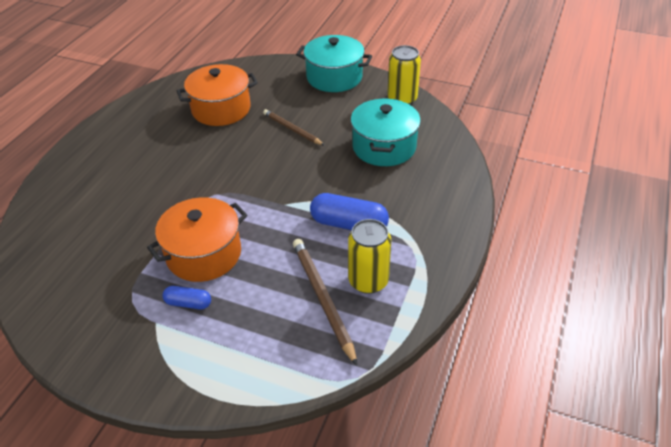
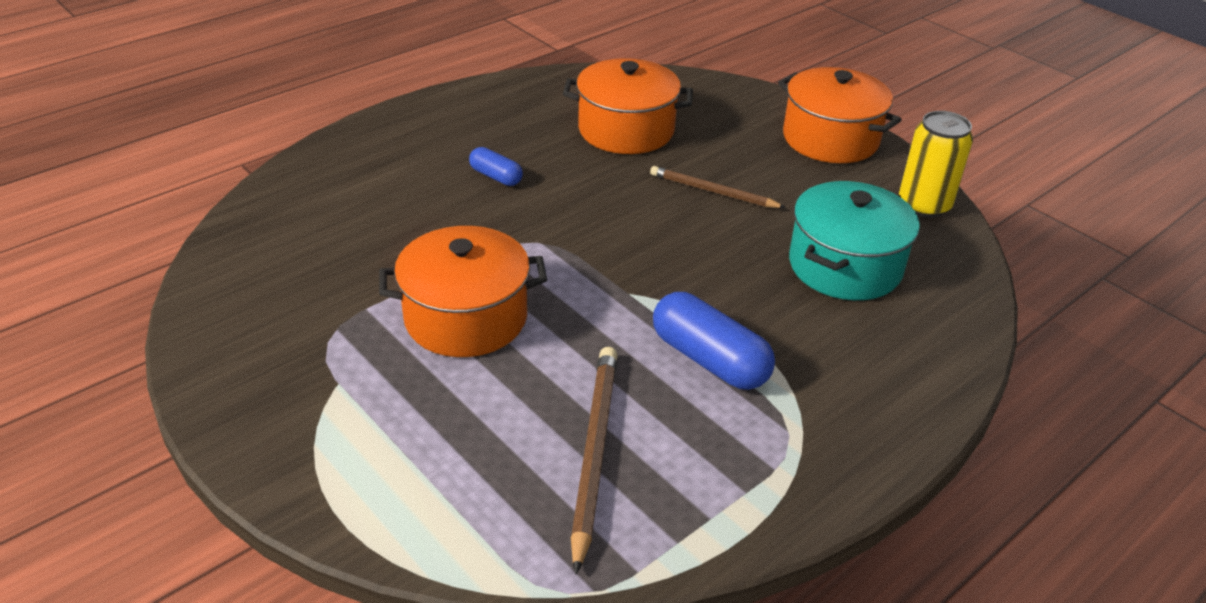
camera: 25 degrees right, 5 degrees down
blue capsule [163,286,211,310] -> blue capsule moved to [469,147,523,186]
brown pencil [263,109,325,146] -> brown pencil turned 45 degrees counterclockwise [650,166,786,208]
turquoise pot [296,35,372,92] -> orange pot [778,67,902,163]
yellow can [348,219,391,294] -> none

